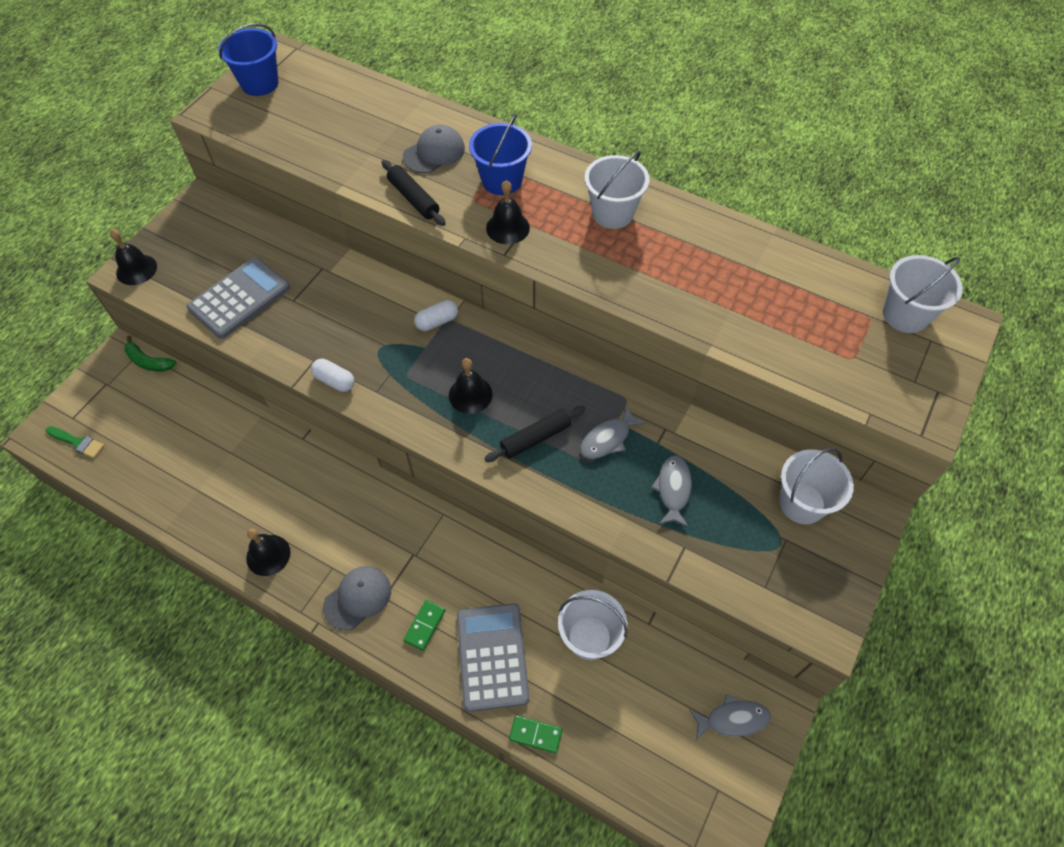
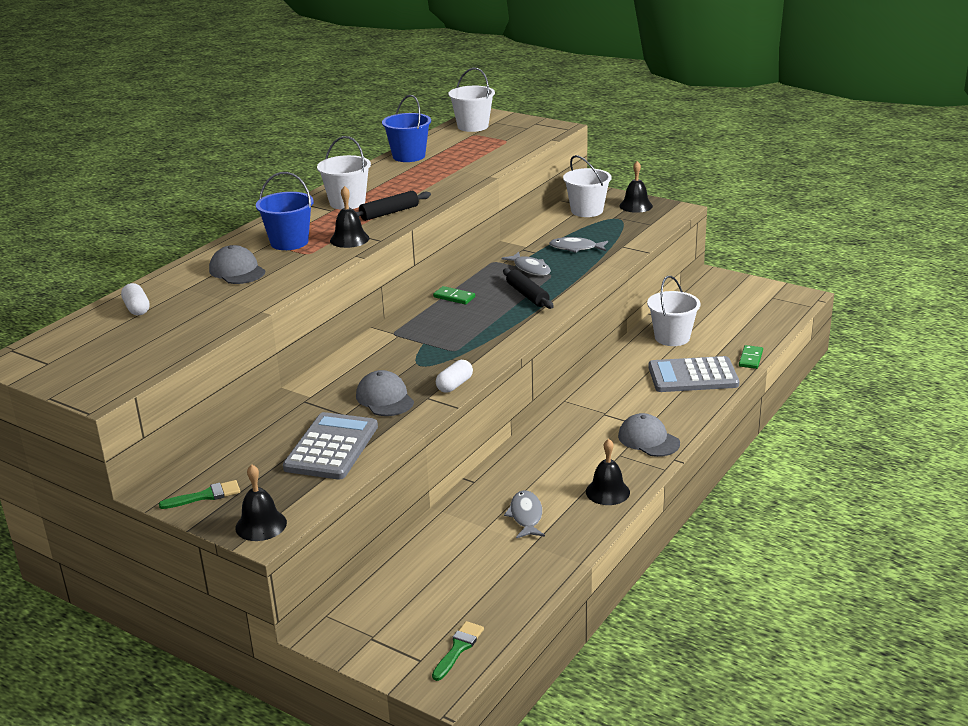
camera: 85 degrees left, 30 degrees down
green banana [125,336,177,372] -> none
grey calculator [187,257,290,339] -> grey calculator turned 60 degrees clockwise [283,412,378,479]
blue bucket [218,23,279,96] -> blue bucket moved to [382,95,431,162]
black rolling pin [382,160,446,226] -> black rolling pin moved to [356,191,431,221]
green domino [403,600,445,651] -> green domino moved to [433,286,475,305]
white capsule [414,300,458,331] -> white capsule moved to [121,283,150,315]
black bell [449,358,492,414] -> black bell moved to [620,161,653,213]
grey fish [689,695,771,740] -> grey fish moved to [504,490,545,538]
none -> green brush [159,480,240,509]
none -> grey cap [356,370,414,416]

